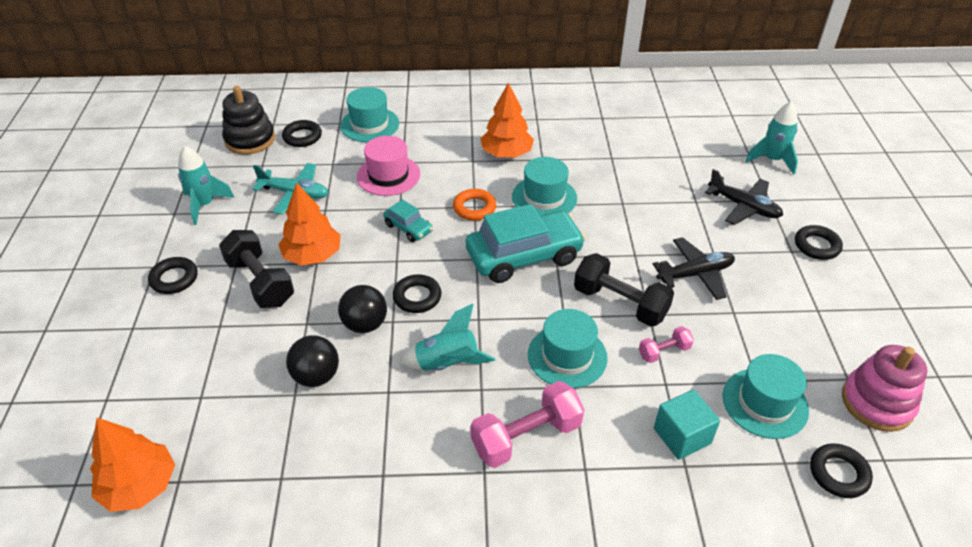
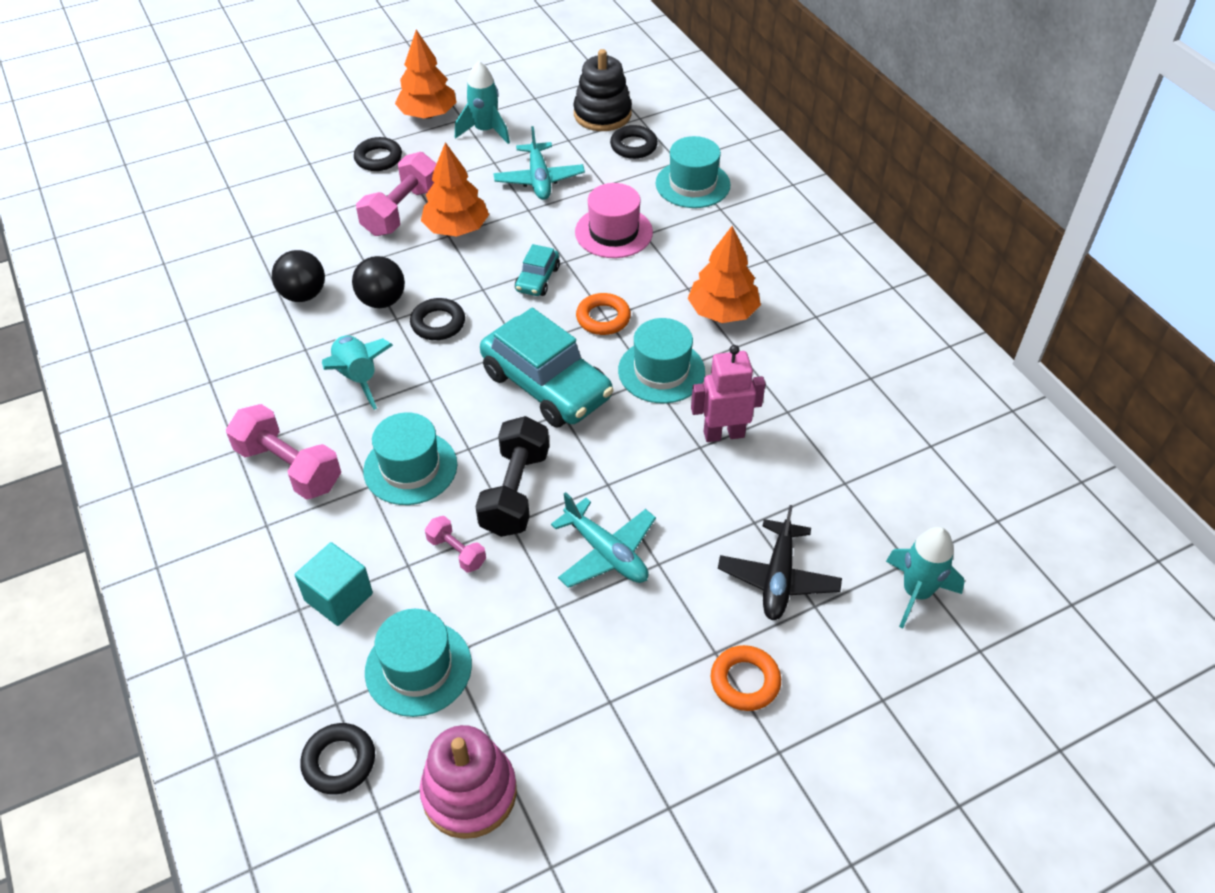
camera: 65 degrees right, 5 degrees up
orange tree [90,418,175,512] -> orange tree moved to [395,30,457,119]
black dumbbell [219,230,294,308] -> pink dumbbell [356,152,436,236]
black plane [653,237,735,300] -> turquoise plane [551,492,656,588]
black ring [795,225,843,260] -> orange ring [711,645,781,711]
none -> pink robot [691,345,766,442]

